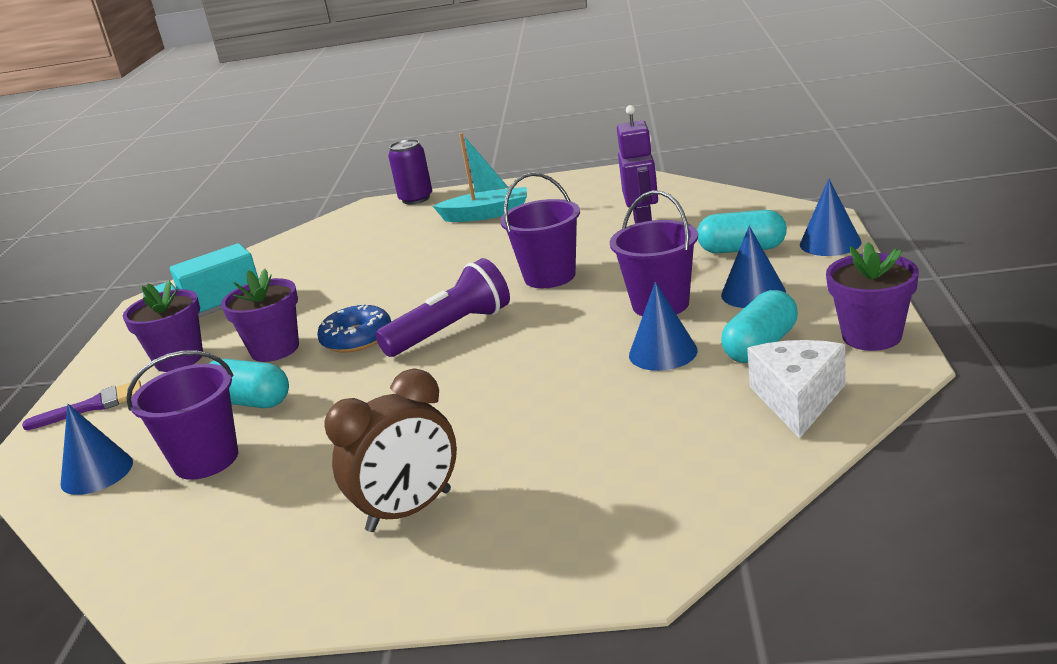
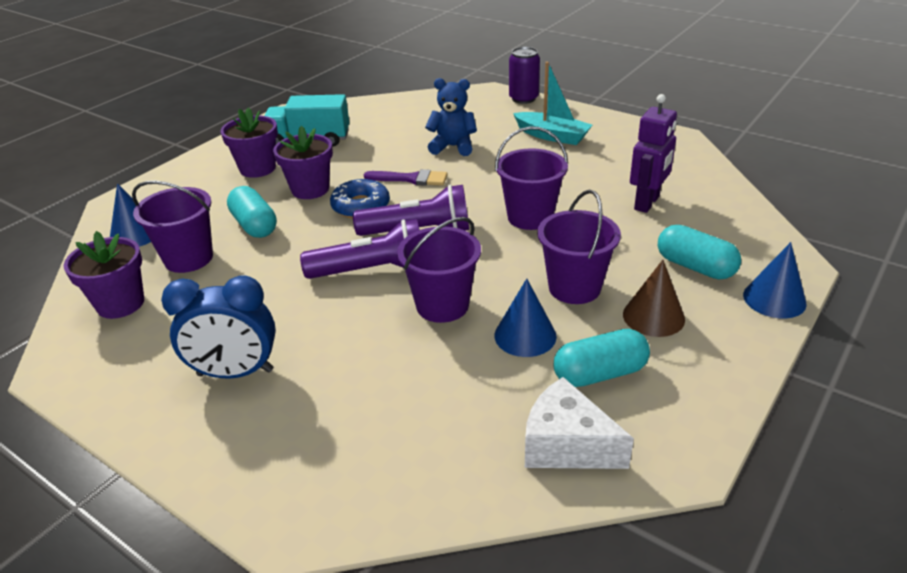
camera: 30 degrees right, 10 degrees up
purple brush [22,380,141,430] -> purple brush moved to [364,169,448,186]
brown clock [324,369,457,532] -> blue clock [161,275,276,378]
blue cone [721,226,786,308] -> brown cone [623,260,685,337]
white cheese [747,340,846,438] -> white cheese turned 105 degrees counterclockwise [525,377,634,469]
purple flower pot [826,242,919,351] -> purple flower pot moved to [64,231,144,319]
none -> purple flashlight [300,219,419,279]
none -> purple bucket [397,217,481,323]
none -> blue teddy bear [425,78,477,156]

